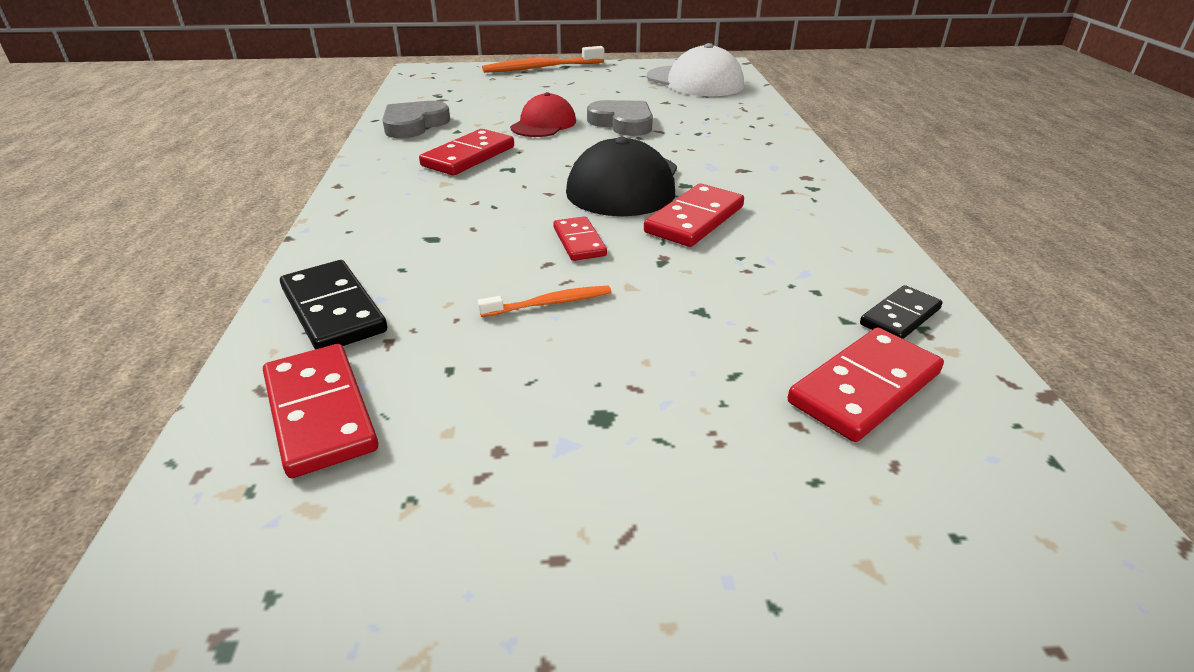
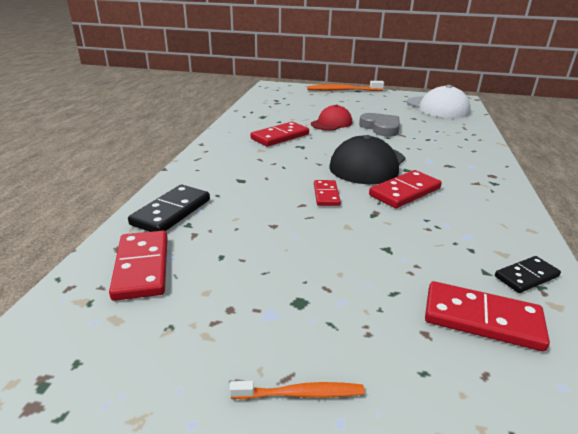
camera: 15 degrees right, 5 degrees down
black domino [280,260,387,349] -> black domino turned 45 degrees clockwise [128,185,210,232]
grey heart [382,101,450,138] -> none
orange toothbrush [478,286,611,317] -> orange toothbrush moved to [230,381,365,399]
red domino [788,328,944,442] -> red domino turned 45 degrees clockwise [425,281,550,352]

